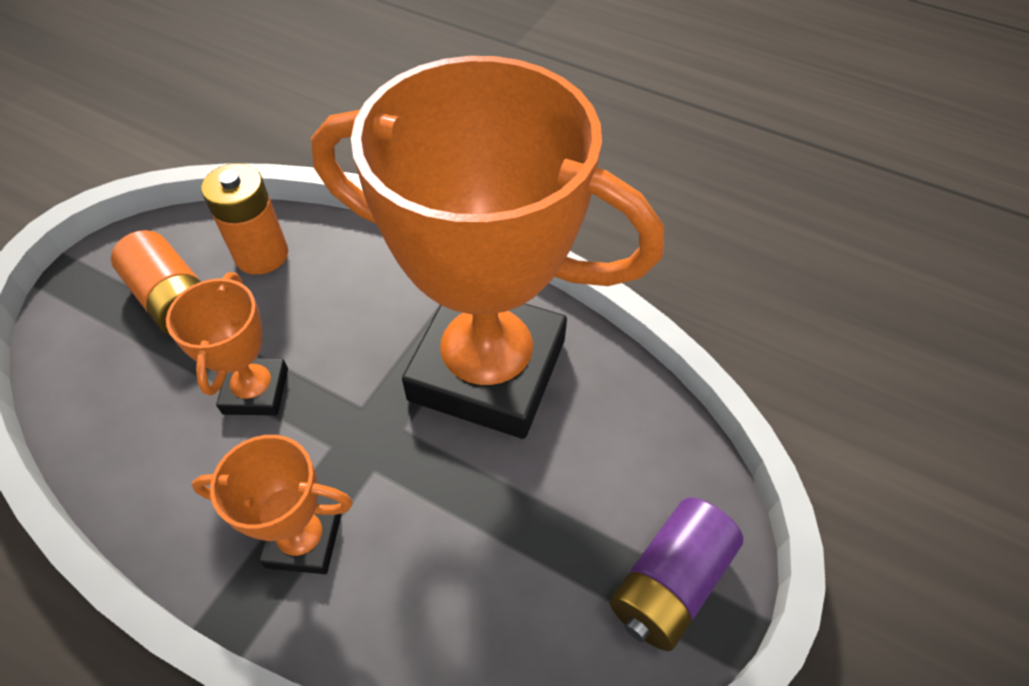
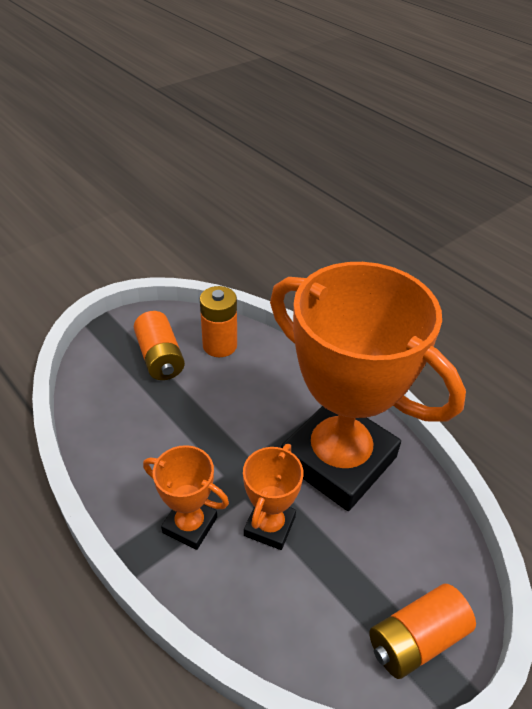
camera: 20 degrees right, 10 degrees down
orange trophy [166,272,288,415] -> orange trophy moved to [243,444,303,550]
purple battery [609,497,743,651] -> orange battery [369,584,476,679]

